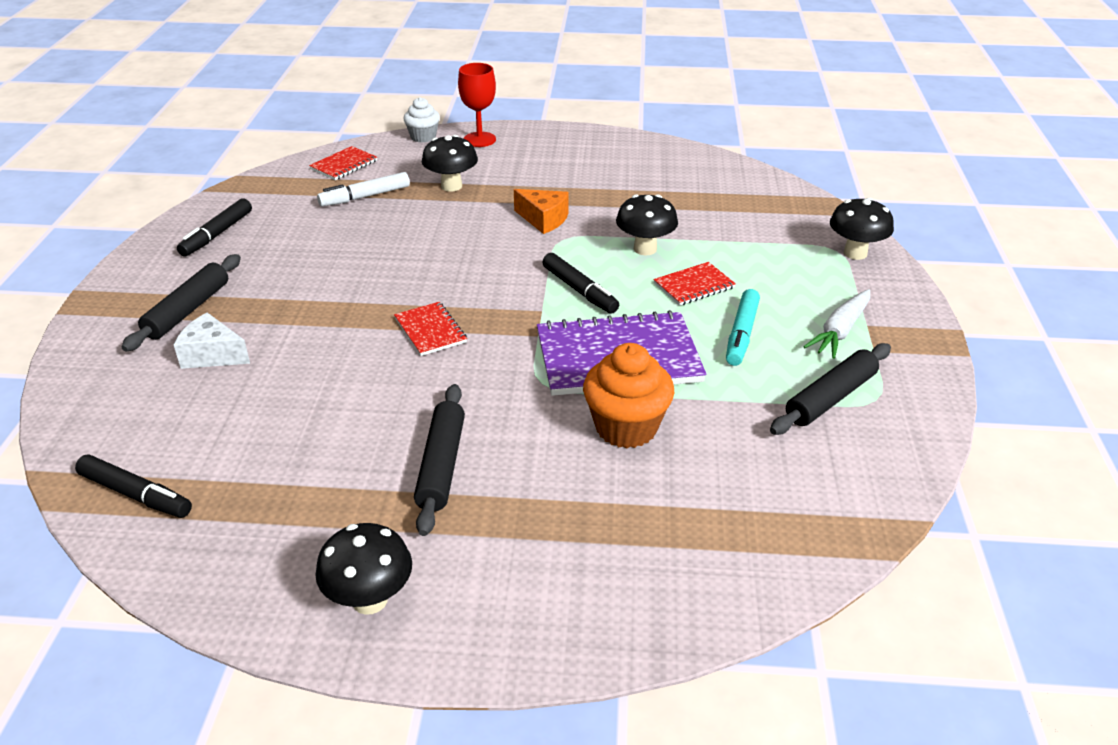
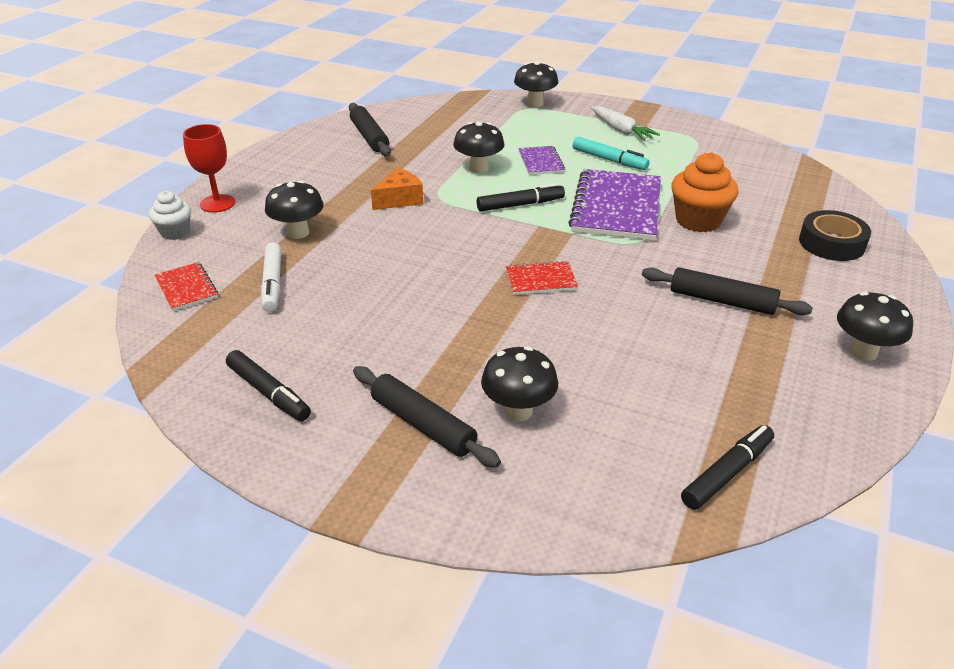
camera: 70 degrees left, 0 degrees up
white cheese [174,313,250,369] -> black mushroom [481,346,558,421]
red notebook [653,262,736,306] -> purple notebook [519,146,565,175]
black rolling pin [770,343,891,435] -> black rolling pin moved to [349,103,391,156]
none -> black tape [799,210,871,261]

